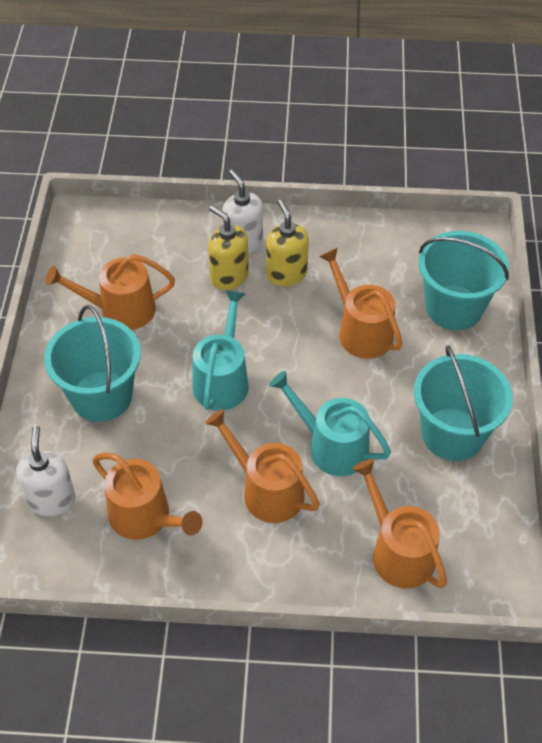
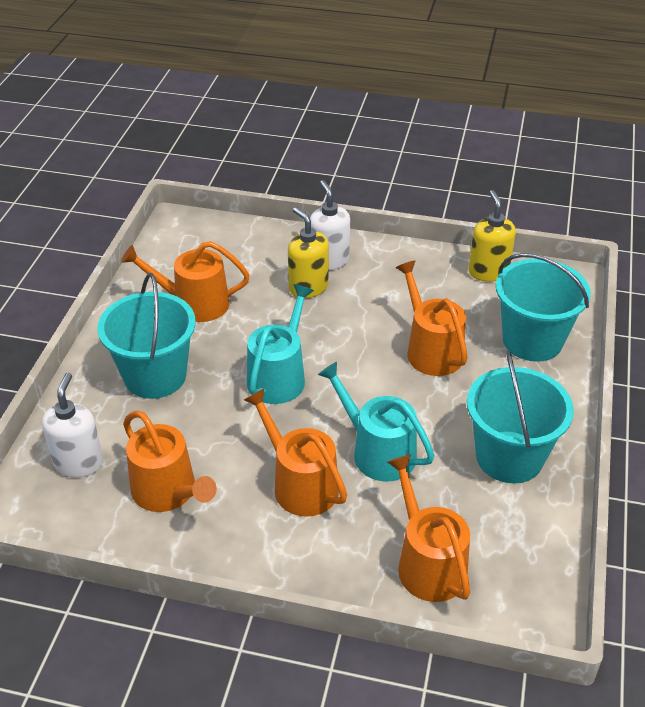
camera: 10 degrees right, 10 degrees down
yellow soap dispenser [266,199,309,286] -> yellow soap dispenser moved to [468,190,516,282]

